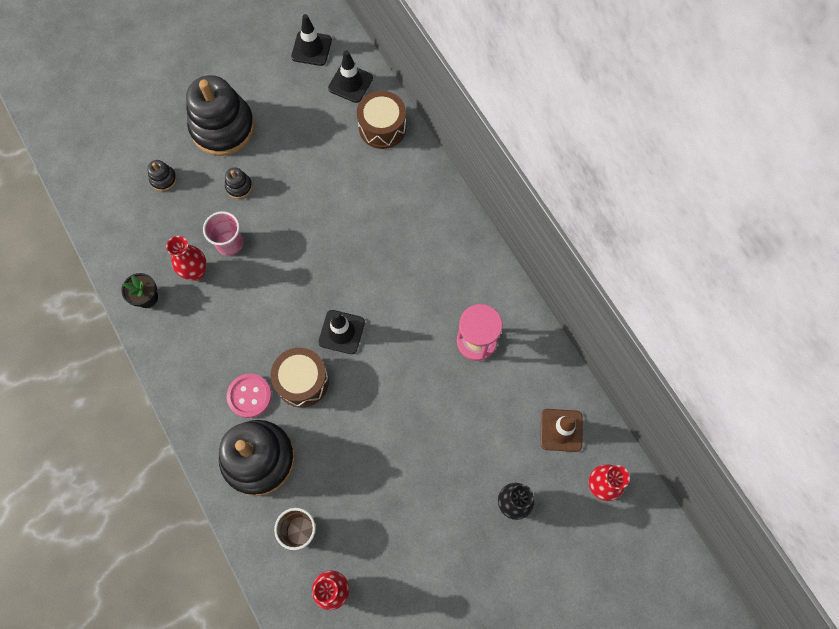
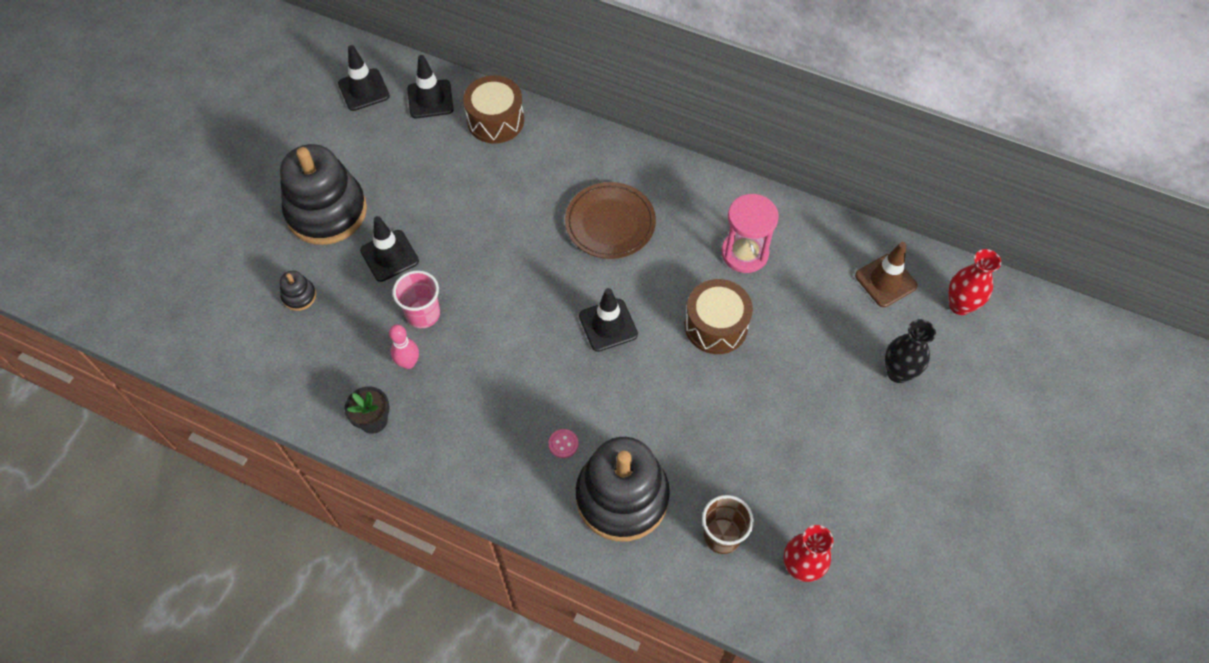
camera: 35 degrees left, 10 degrees down
red vase [166,236,207,281] -> pink bowling pin [389,324,419,369]
black stacking toy [225,167,252,199] -> black traffic cone [360,216,419,282]
pink button [227,374,272,418] -> pink button [548,429,578,458], size x0.54
brown drum [271,348,329,408] -> brown drum moved to [685,279,753,354]
none -> brown plate [565,182,656,259]

